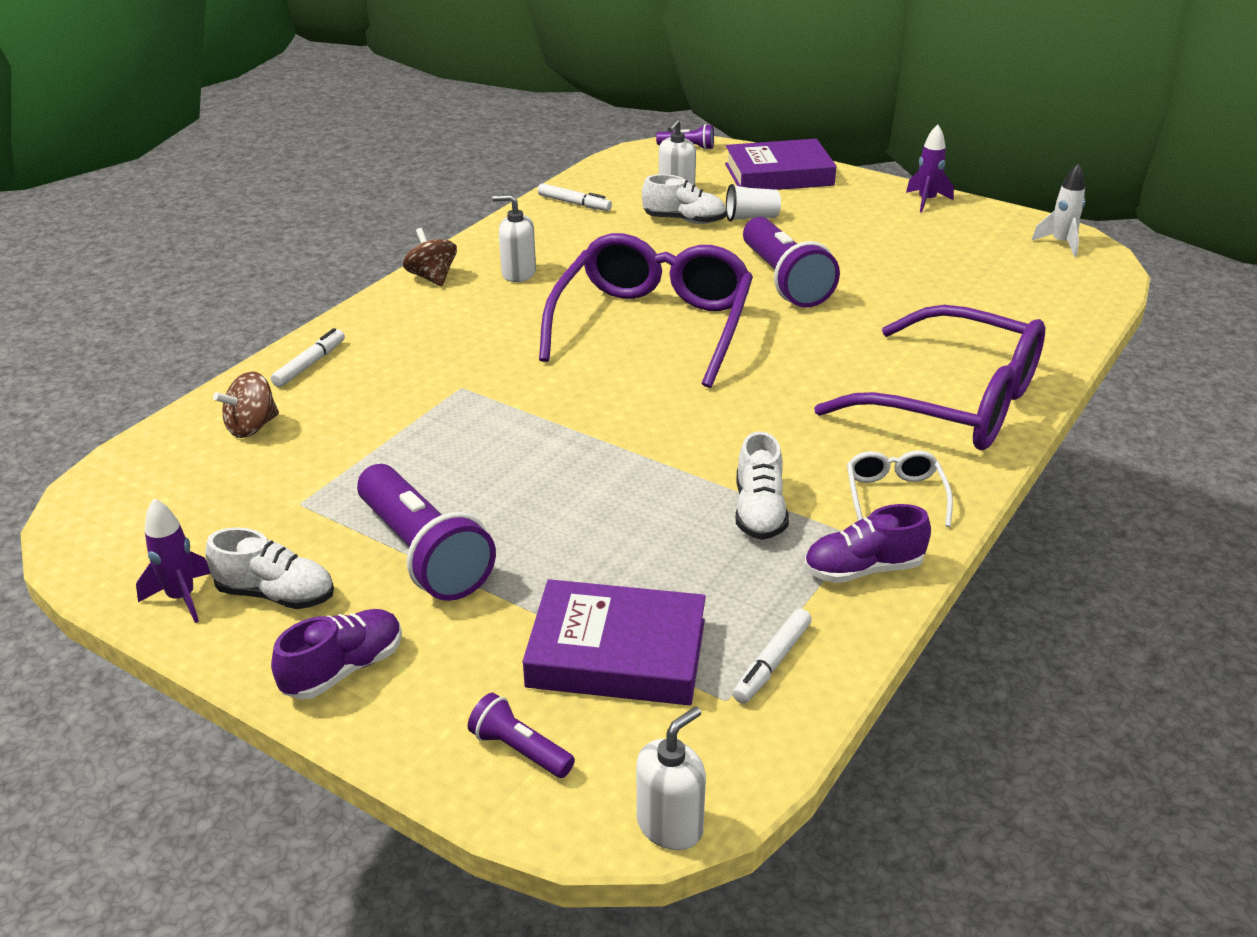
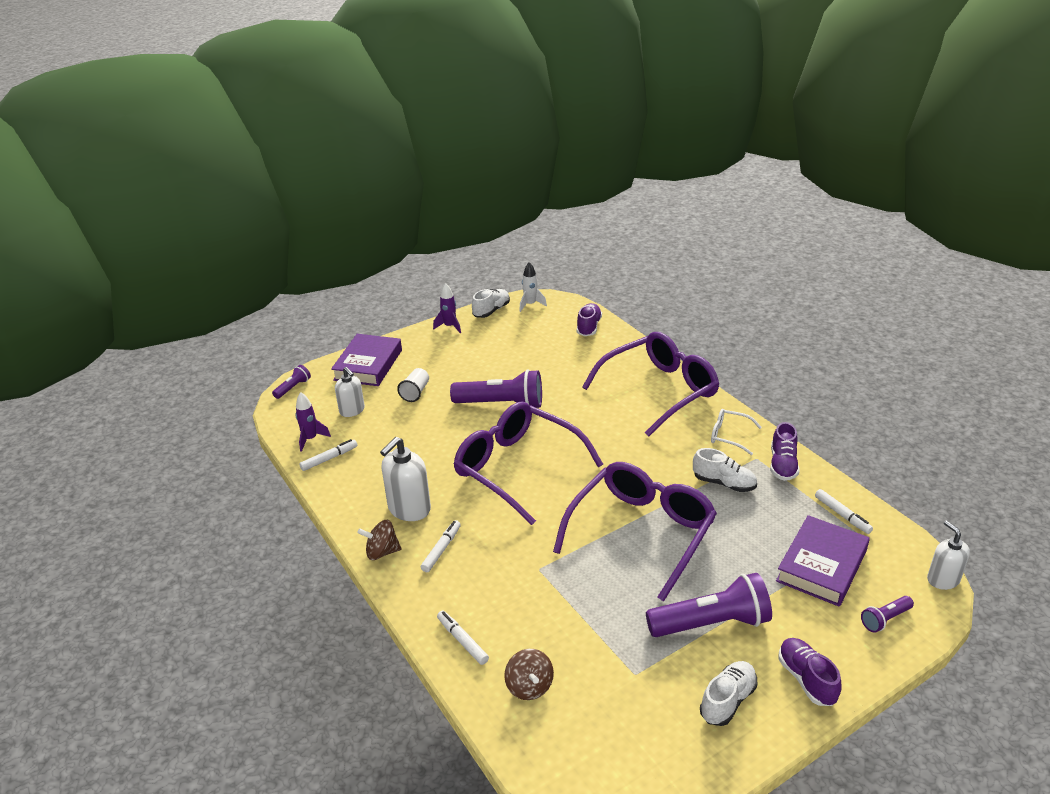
camera: 65 degrees left, 0 degrees up
purple rocket [136,498,211,623] -> purple rocket moved to [295,392,331,452]
white soap dispenser [492,194,536,282] -> white soap dispenser [380,437,431,521], size x1.53
white shoe [642,174,726,224] -> white shoe moved to [472,289,510,318]
none -> white marker [421,520,461,572]
none -> purple glasses [553,462,717,601]
none -> purple shoe [577,303,602,336]

